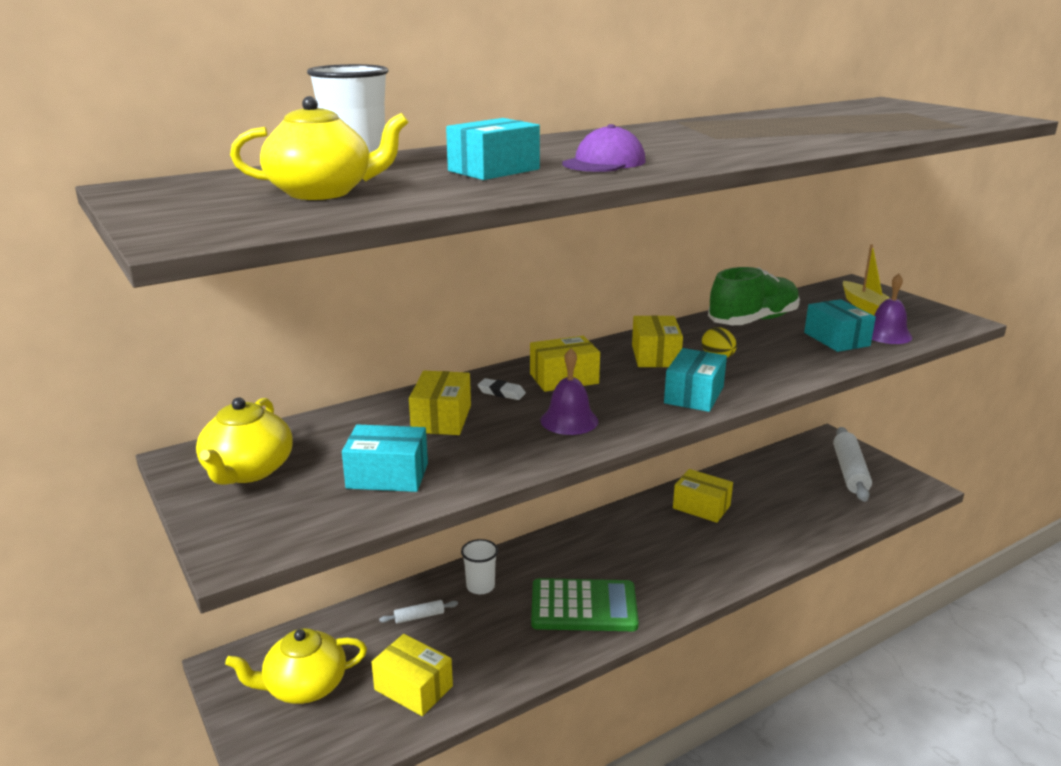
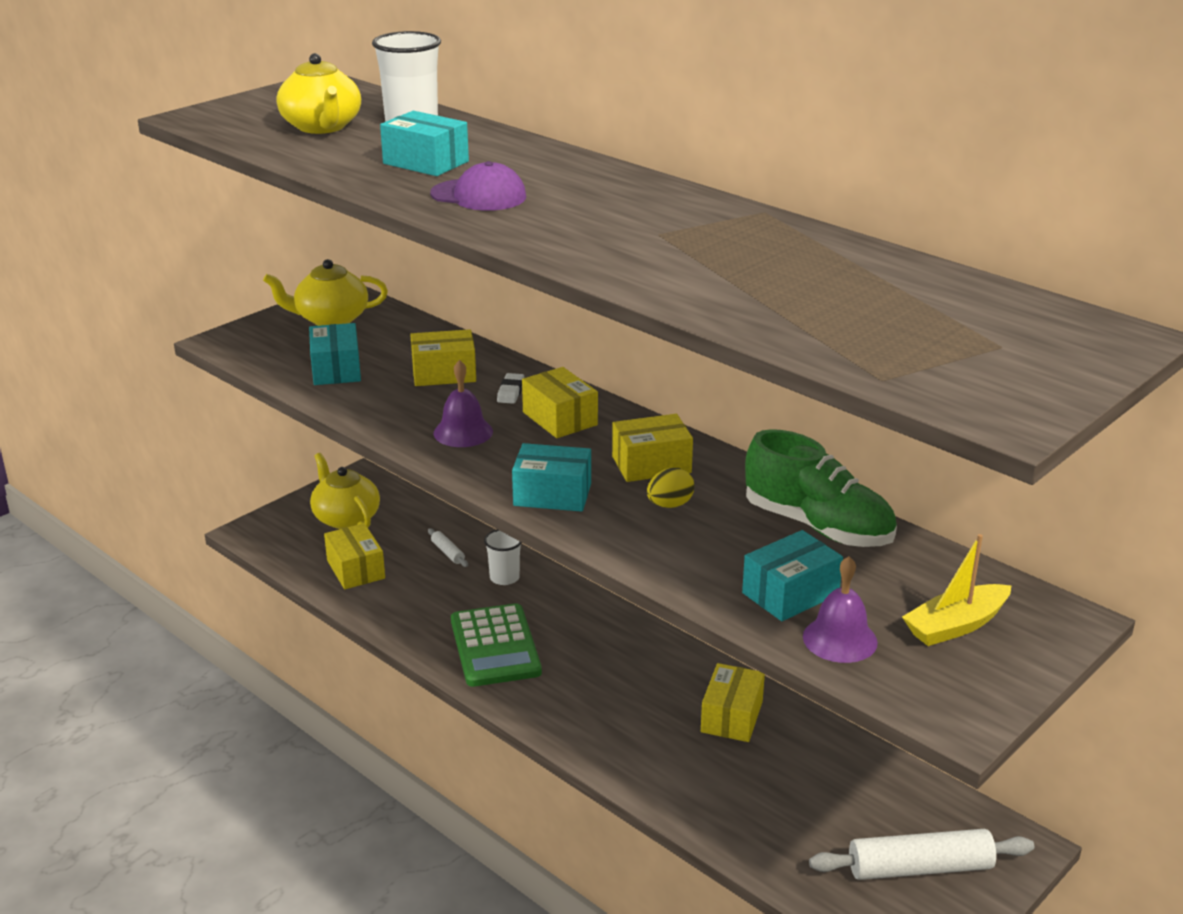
camera: 75 degrees right, 5 degrees up
yellow box [371,634,453,716] -> yellow box turned 45 degrees counterclockwise [324,523,385,589]

